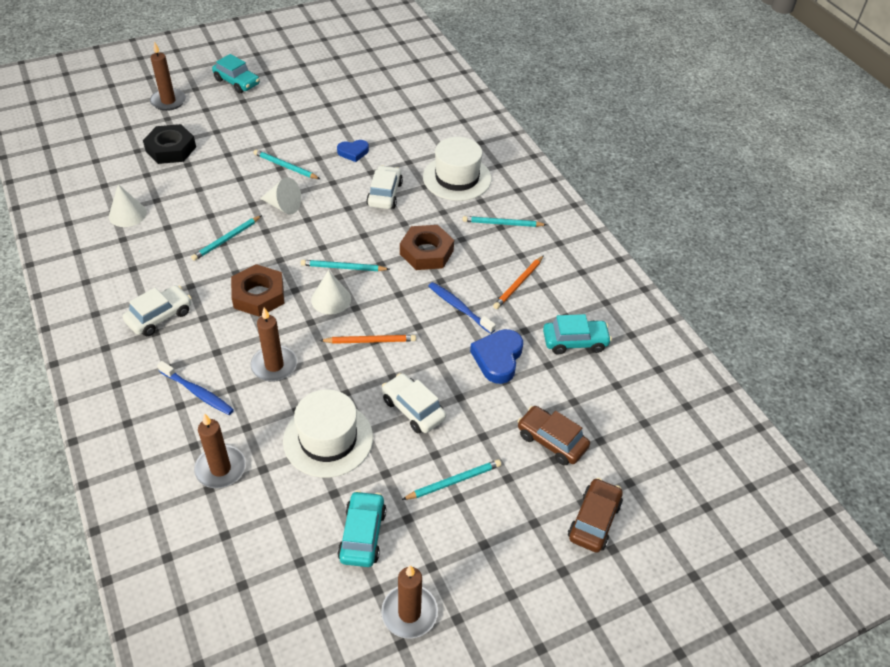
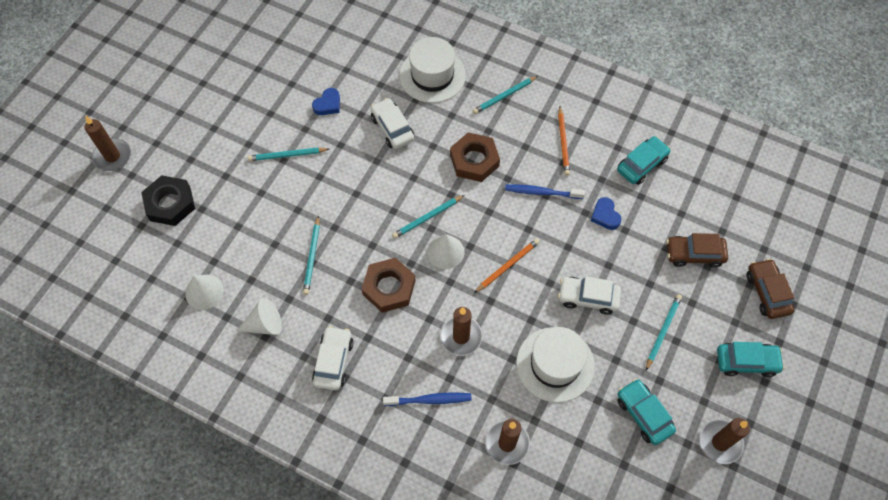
camera: 35 degrees left, 15 degrees up
turquoise car [212,54,260,94] -> turquoise car moved to [717,342,785,377]
white cone [260,177,301,214] -> white cone moved to [236,298,282,335]
blue heart [470,329,523,384] -> blue heart [591,197,621,230], size x0.64

